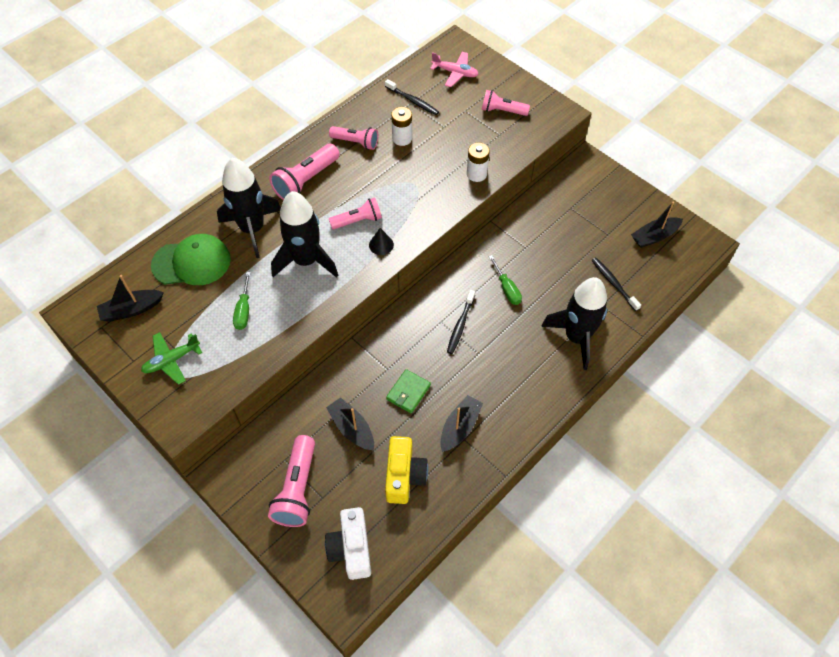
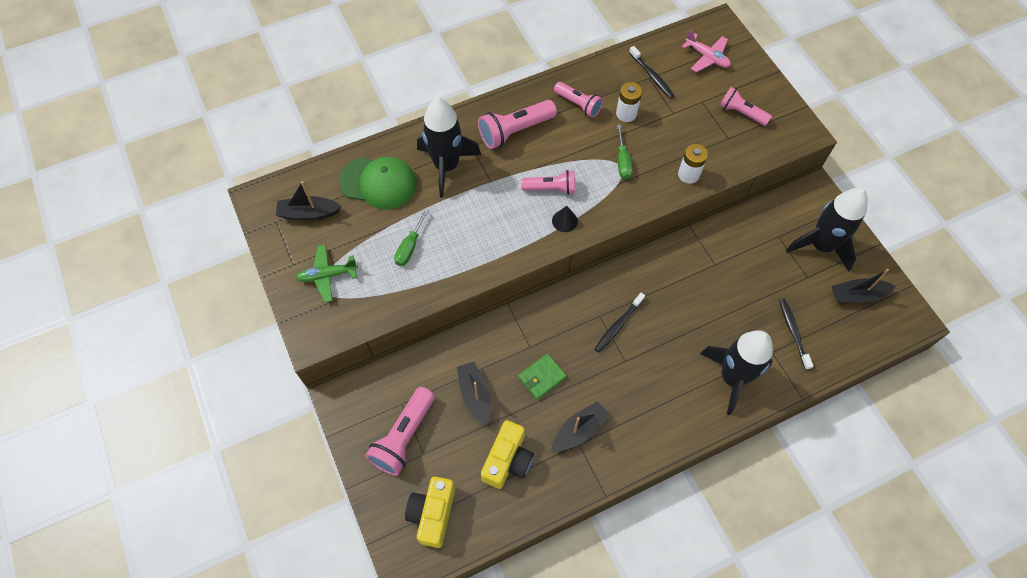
camera: 20 degrees right, 5 degrees up
black rocket [271,191,338,278] -> black rocket moved to [786,188,868,272]
white camera [325,507,371,580] -> yellow camera [405,476,455,548]
green screwdriver [489,255,522,305] -> green screwdriver moved to [617,125,633,179]

